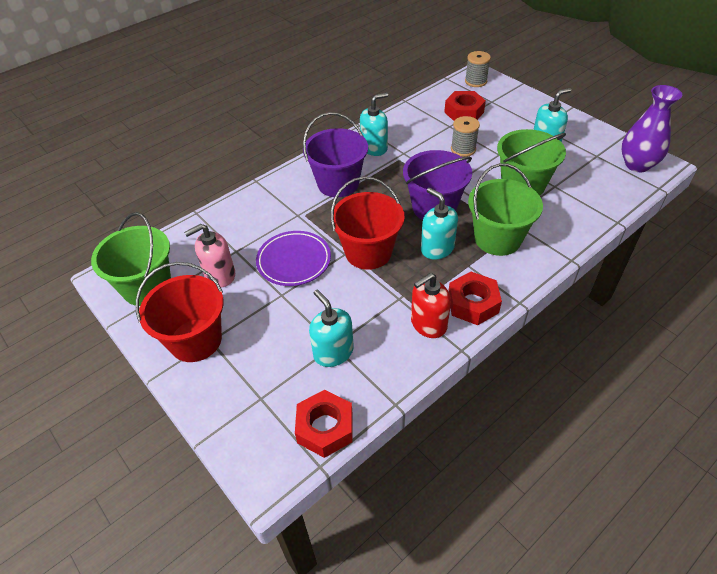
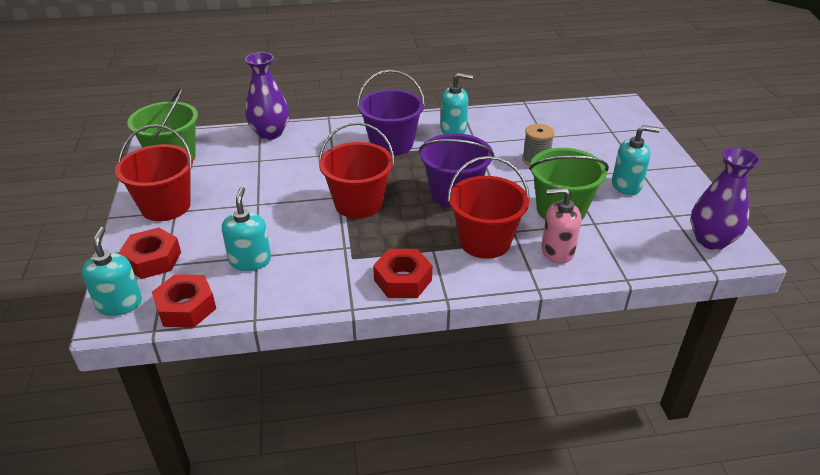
camera: 30 degrees right, 10 degrees down
pink soap dispenser [184,224,235,287] -> pink soap dispenser moved to [542,187,581,264]
purple plate [256,231,331,286] -> none
red soap dispenser [411,273,451,338] -> none
turquoise soap dispenser [421,188,458,260] -> turquoise soap dispenser moved to [81,227,142,316]
red nut [444,91,486,121] -> red nut moved to [119,228,181,279]
grey spool [465,51,491,87] -> none
green bucket [468,163,543,256] -> red bucket [447,156,530,259]
none -> purple vase [245,52,289,140]

